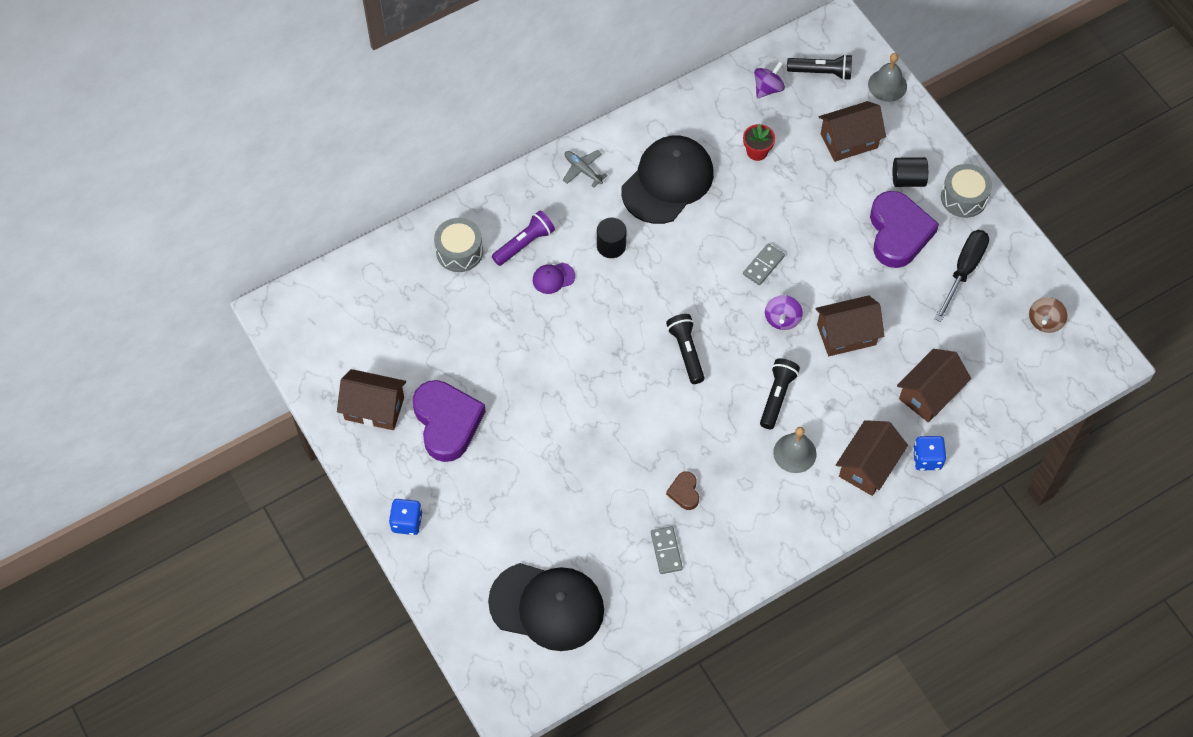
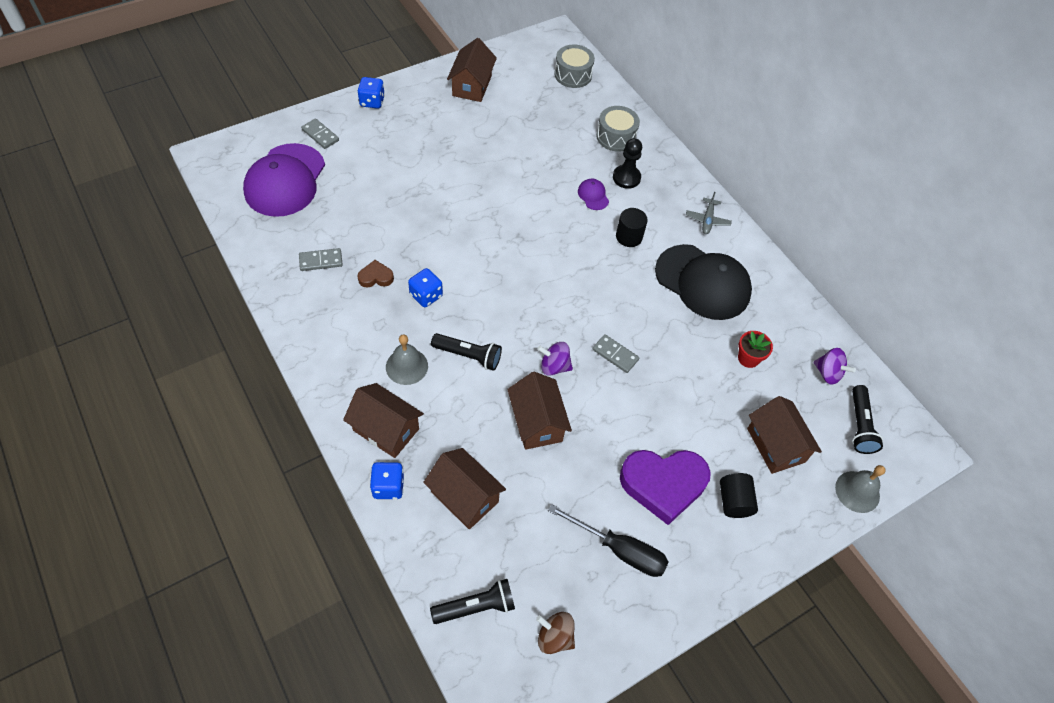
camera: 85 degrees right, 5 degrees down
purple heart [413,380,486,462] -> none
black cap [488,563,604,651] -> purple cap [243,143,325,217]
purple flashlight [492,211,555,266] -> black pawn [613,138,642,189]
grey plane [563,150,608,188] -> grey plane turned 150 degrees clockwise [686,192,732,234]
black flashlight [666,314,705,384] -> black flashlight moved to [430,579,515,624]
grey drum [941,164,992,218] -> grey drum moved to [554,45,595,88]
none -> grey domino [301,118,339,149]
none -> blue dice [408,268,443,307]

